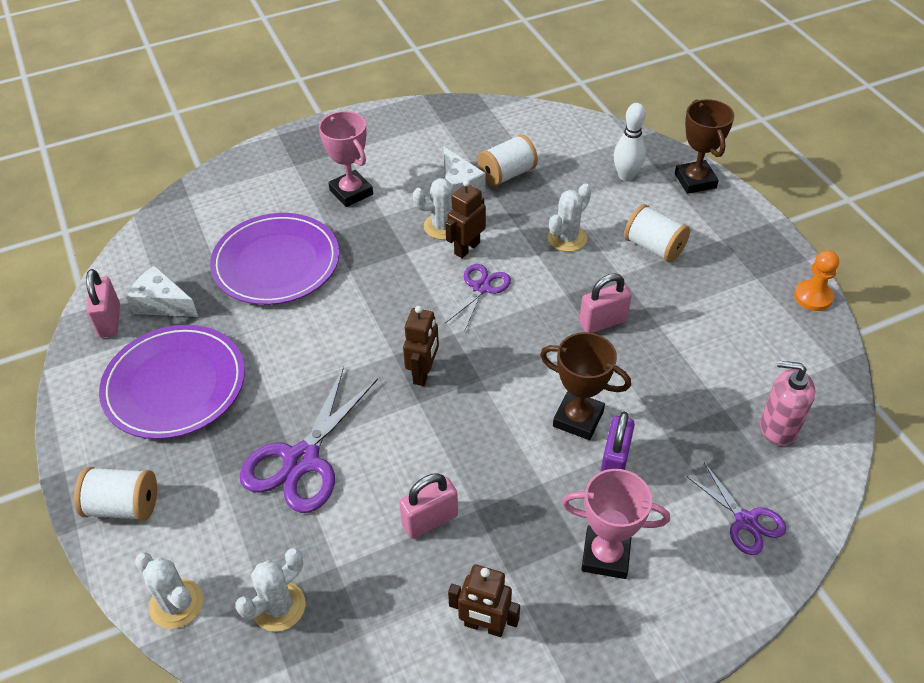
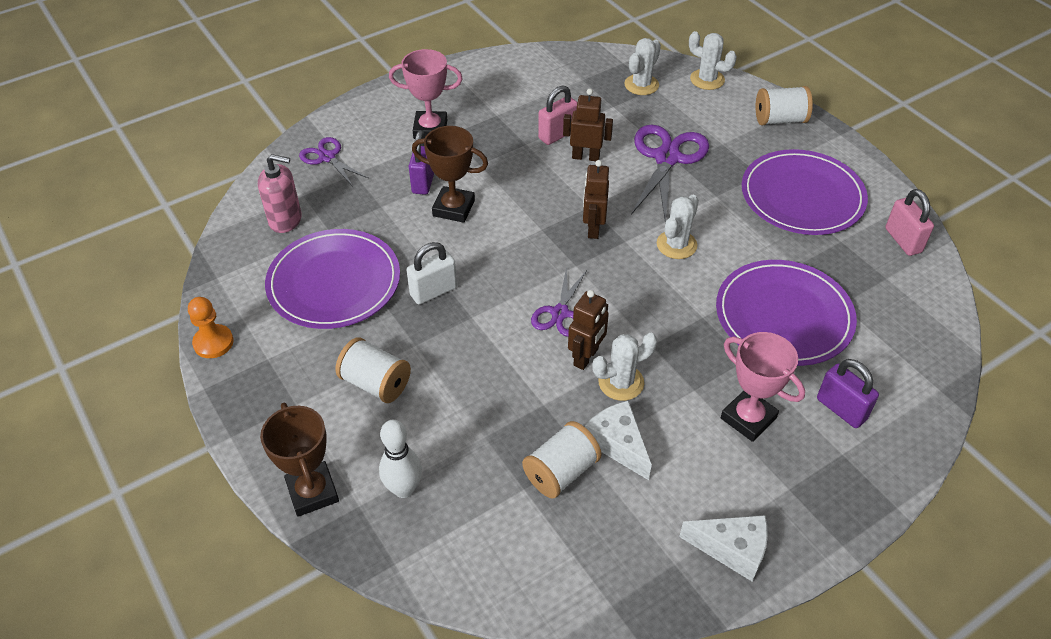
camera: 170 degrees right, 0 degrees up
white cheese [126,265,198,317] -> white cheese moved to [679,515,768,582]
brown robot [448,565,520,637] -> brown robot moved to [563,89,613,161]
white cactus [548,183,591,252] -> white cactus moved to [657,195,699,259]
pink padlock [579,273,632,333] -> white padlock [406,242,457,304]
none -> purple plate [265,229,400,329]
none -> purple padlock [817,359,879,428]

